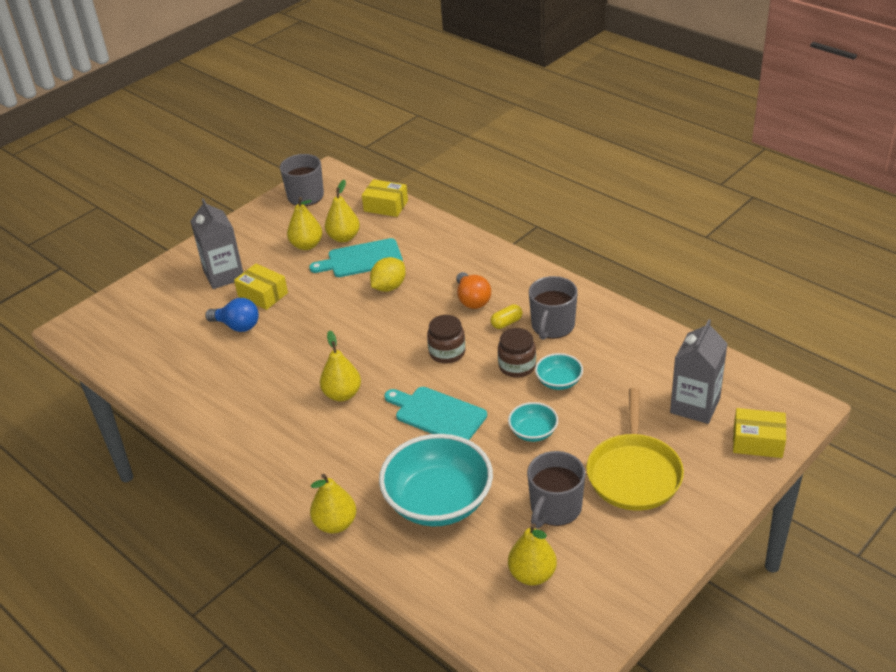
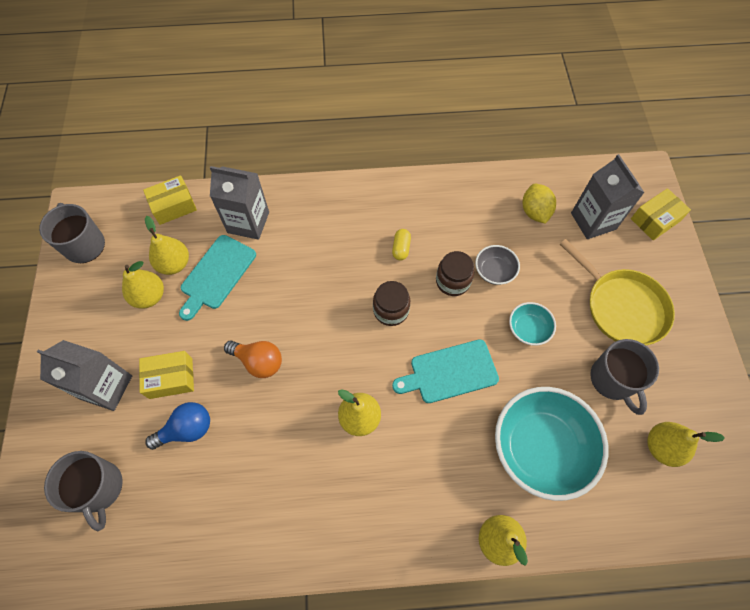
camera: 50 degrees left, 25 degrees up
yellow lemon [370,257,406,292] -> yellow lemon moved to [522,184,556,224]
orange light bulb [456,272,491,309] -> orange light bulb moved to [224,340,282,378]
grey mug [529,276,578,340] -> grey mug moved to [44,451,123,531]
turquoise bowl [535,353,583,390] -> grey bowl [475,245,520,285]
none -> grey carton [210,166,269,240]

